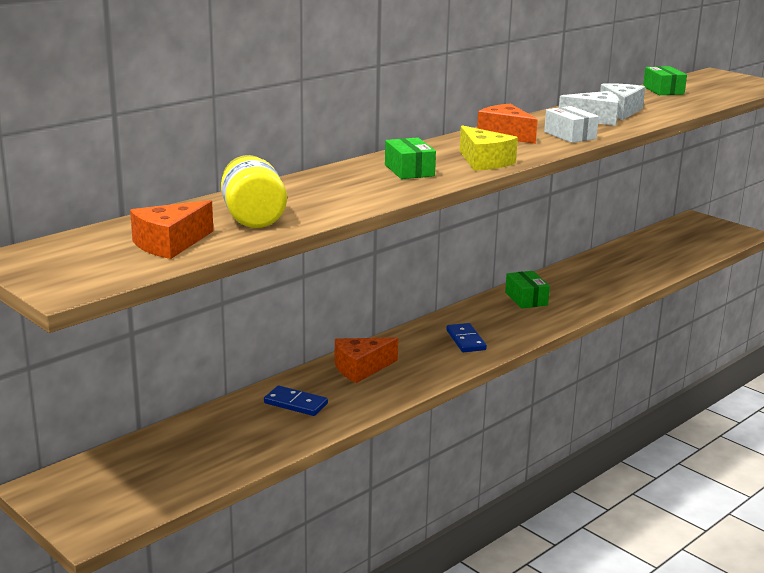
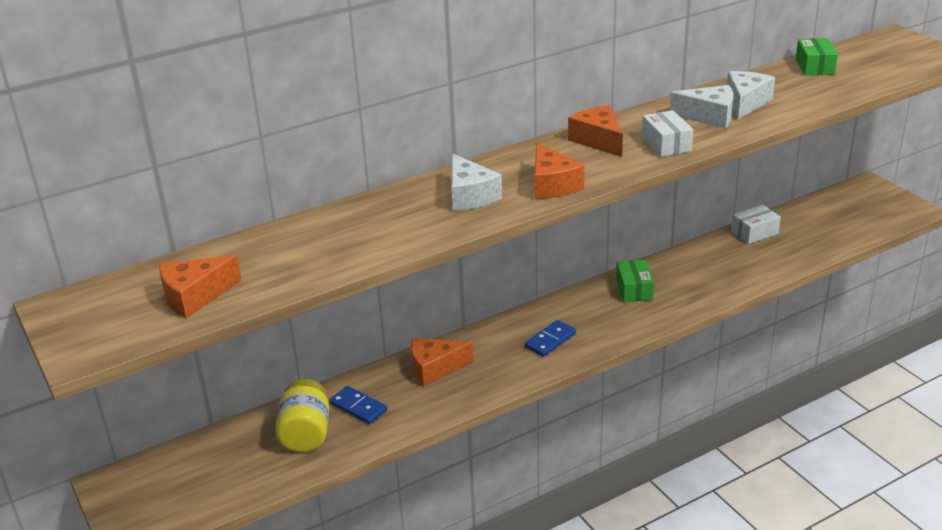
camera: 15 degrees right, 10 degrees up
yellow jar [221,155,287,228] -> yellow jar moved to [275,379,329,452]
green box [385,137,436,179] -> white cheese [452,154,502,211]
blue domino [446,323,487,352] -> blue domino turned 45 degrees clockwise [525,320,576,357]
yellow cheese [460,125,518,170] -> orange cheese [534,143,585,199]
none -> white box [731,205,781,244]

